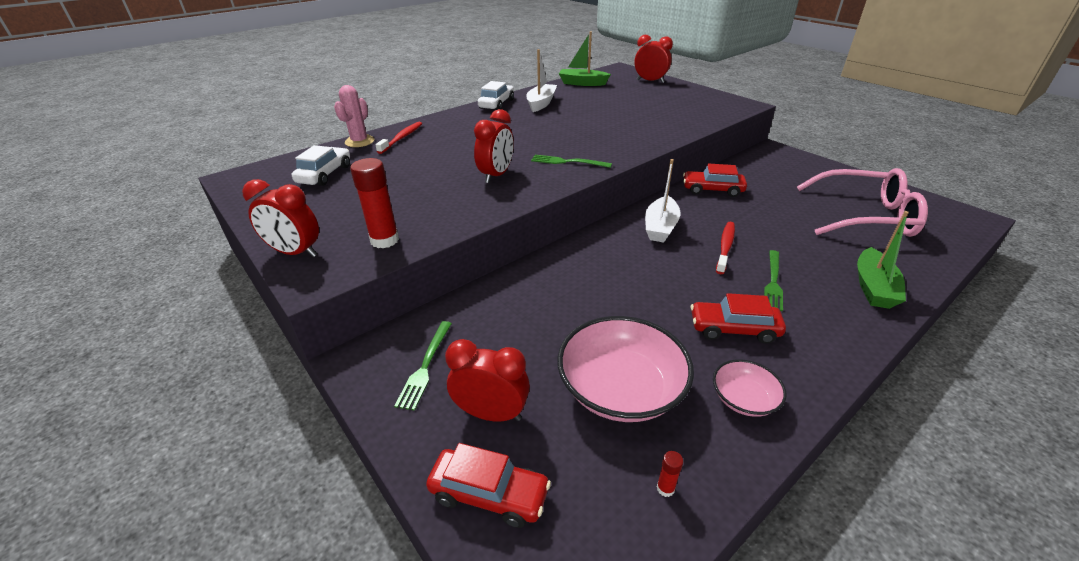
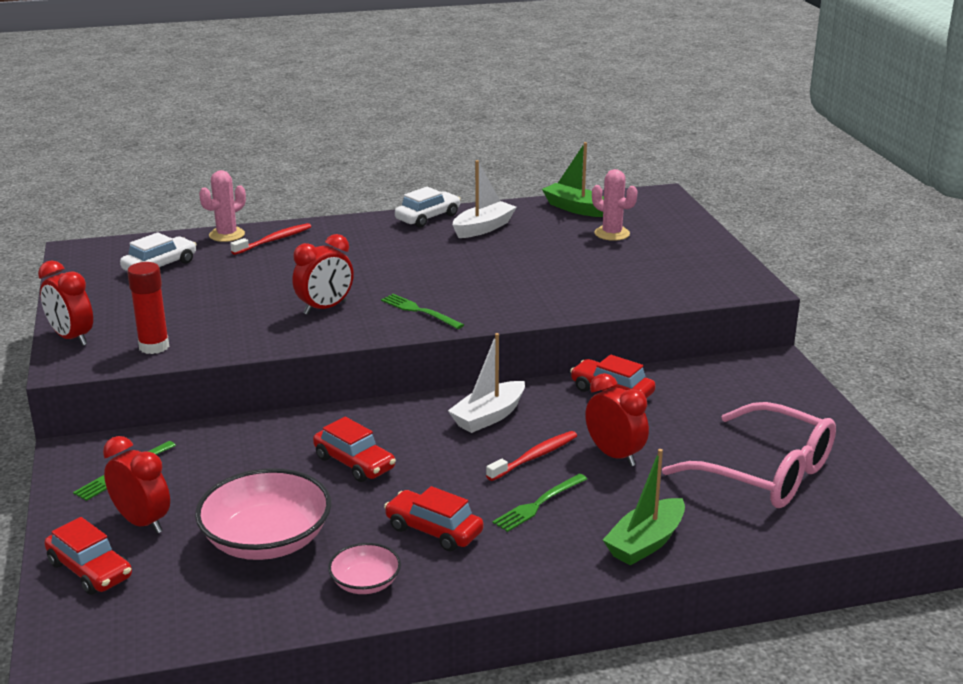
camera: 25 degrees right, 10 degrees down
red clock [634,35,673,83] -> red clock moved to [585,373,649,467]
red glue stick [657,451,683,497] -> none
none -> red car [313,417,396,482]
none -> pink cactus [592,169,637,241]

